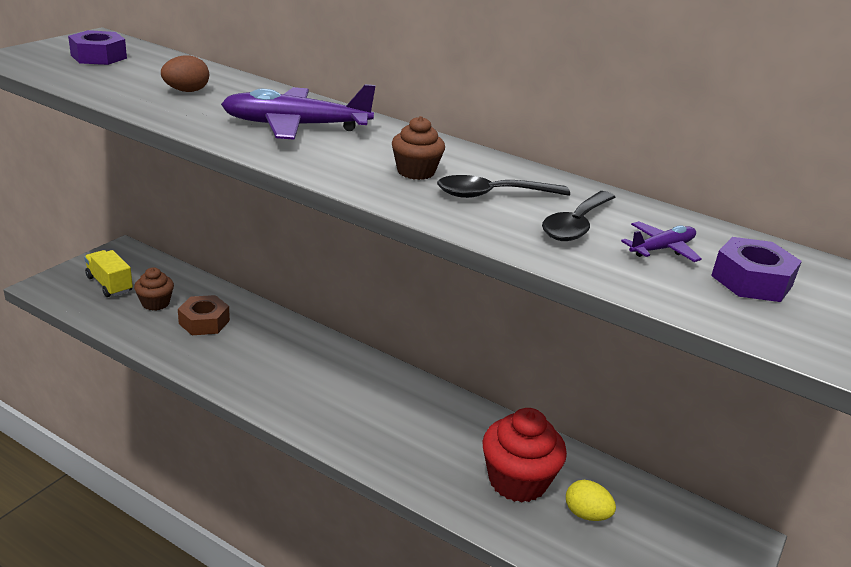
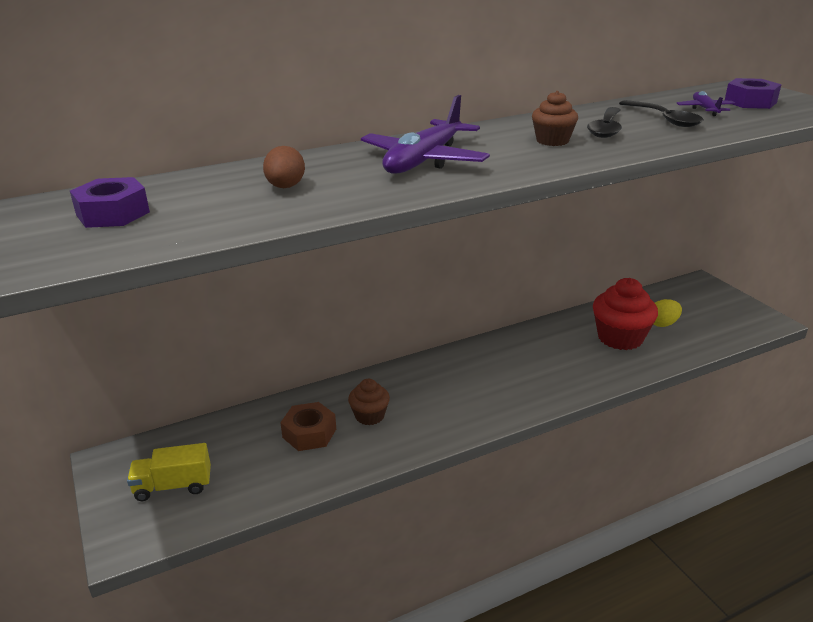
camera: 55 degrees left, 0 degrees up
brown cupcake [134,267,174,311] -> brown cupcake moved to [348,379,390,425]

